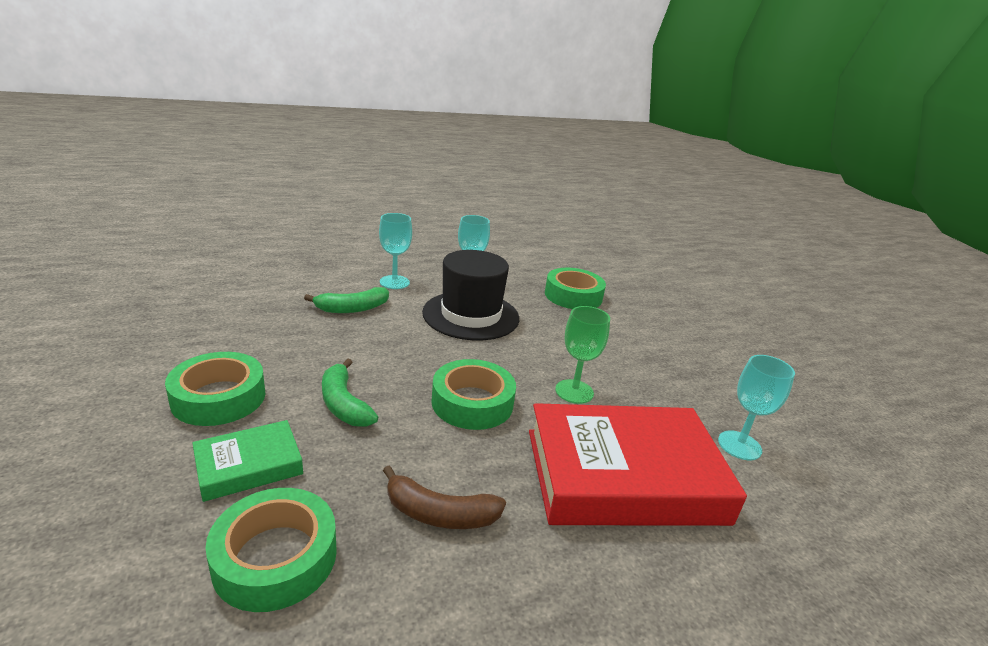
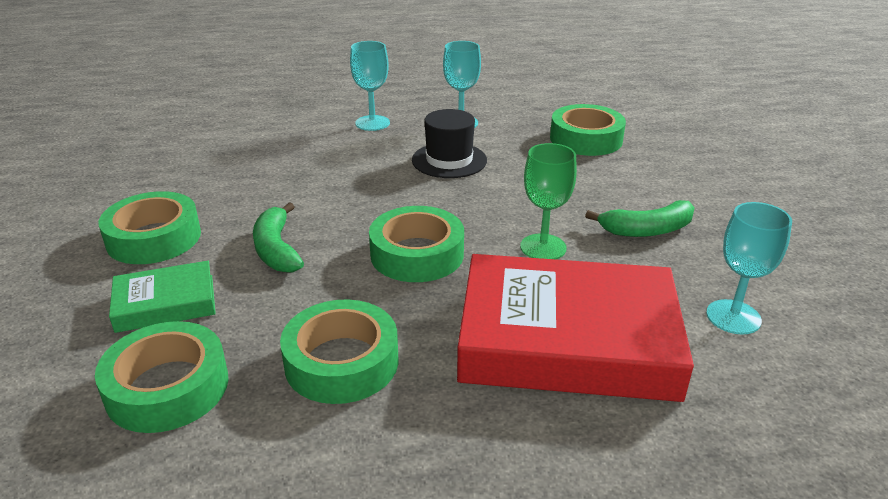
camera: 15 degrees right, 5 degrees up
green banana [304,287,389,313] -> green banana moved to [585,200,695,237]
brown banana [383,465,506,529] -> green tape [280,299,398,404]
black hat [422,250,519,340] -> black hat [412,109,487,178], size x0.66

